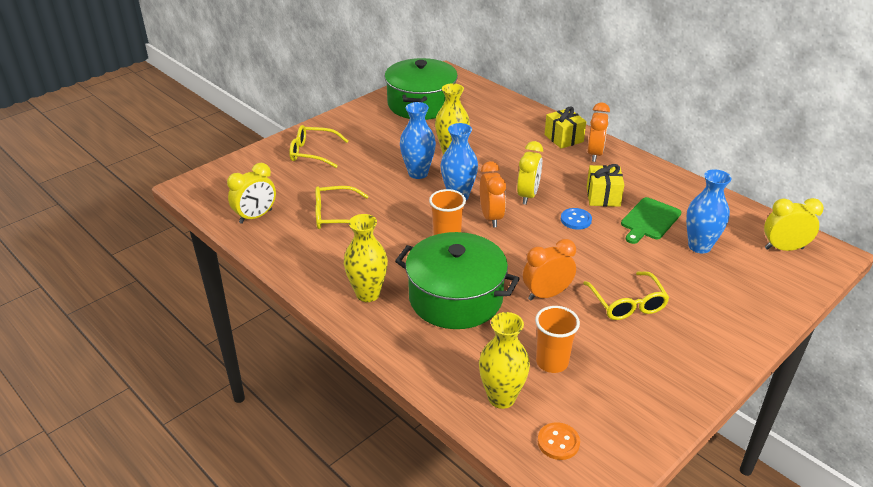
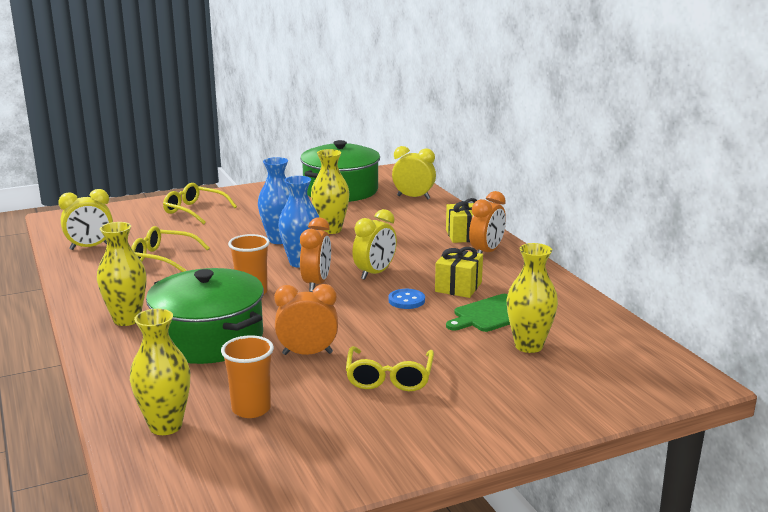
camera: 20 degrees right, 15 degrees down
orange button [538,422,580,460] -> none
blue vase [686,169,732,254] -> yellow vase [507,243,558,353]
yellow clock [764,198,824,251] -> yellow clock moved to [392,146,436,199]

